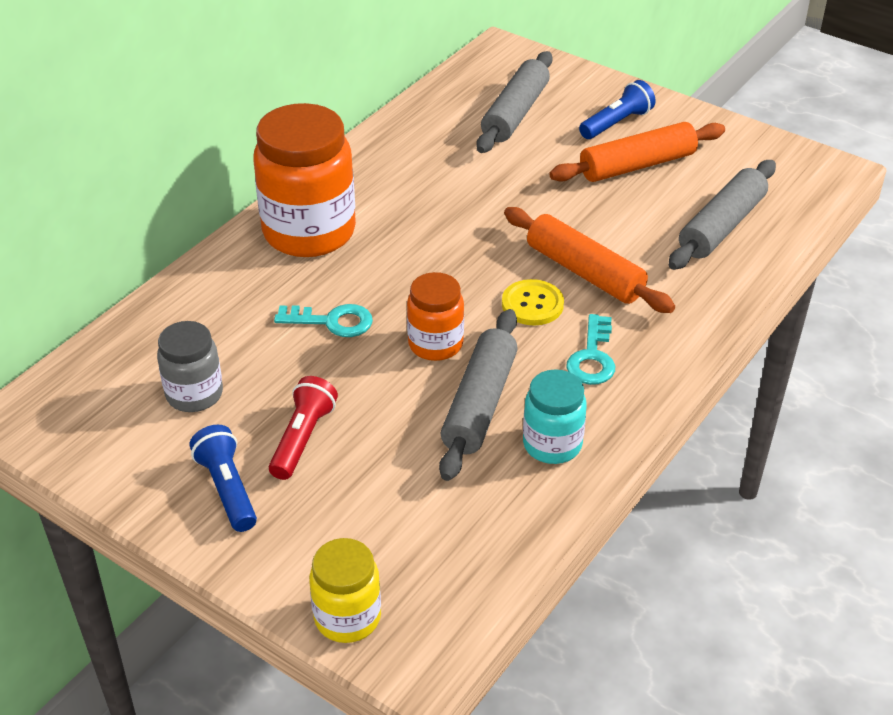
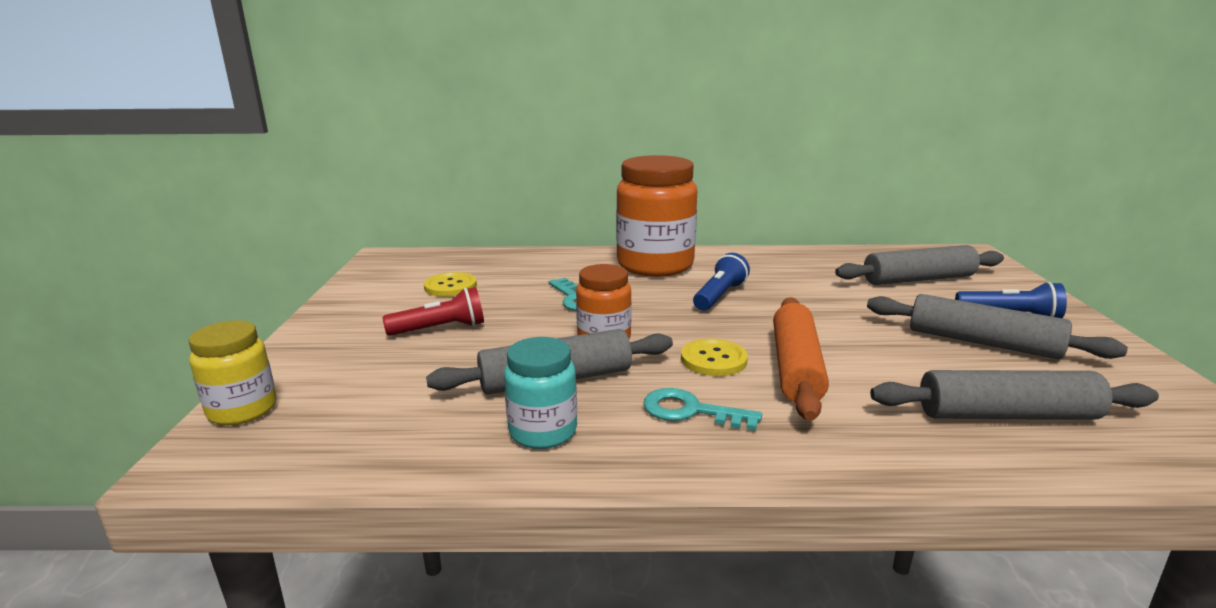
camera: 55 degrees right, 20 degrees down
grey jar [157,321,223,412] -> yellow button [424,272,477,297]
blue flashlight [190,425,257,532] -> blue flashlight moved to [693,253,750,311]
orange rolling pin [549,122,725,182] -> grey rolling pin [867,294,1128,360]
turquoise key [566,314,615,385] -> turquoise key turned 45 degrees clockwise [643,388,762,431]

